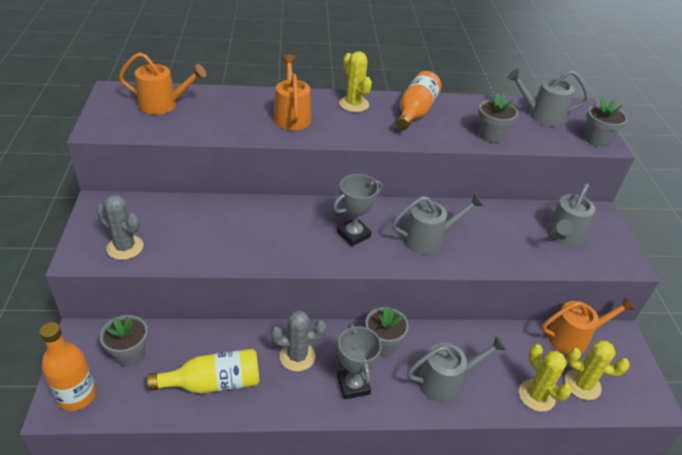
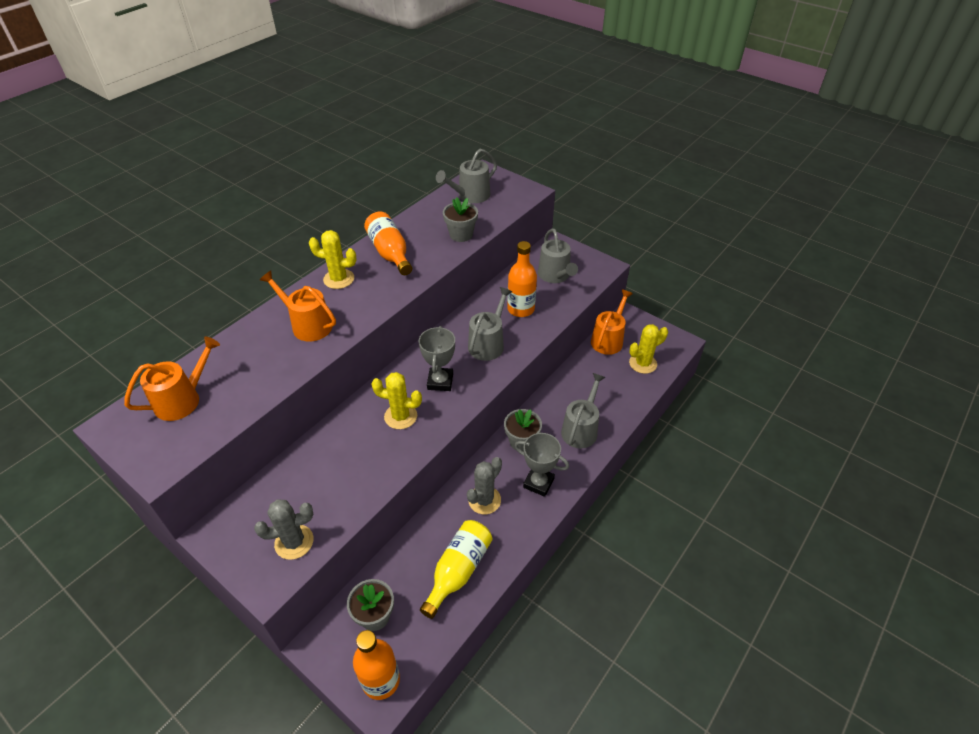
camera: 45 degrees left, 5 degrees up
yellow cactus [519,344,572,412] -> yellow cactus moved to [371,372,422,429]
grey flower pot [584,99,628,147] -> none
none -> orange bottle [507,241,537,317]

